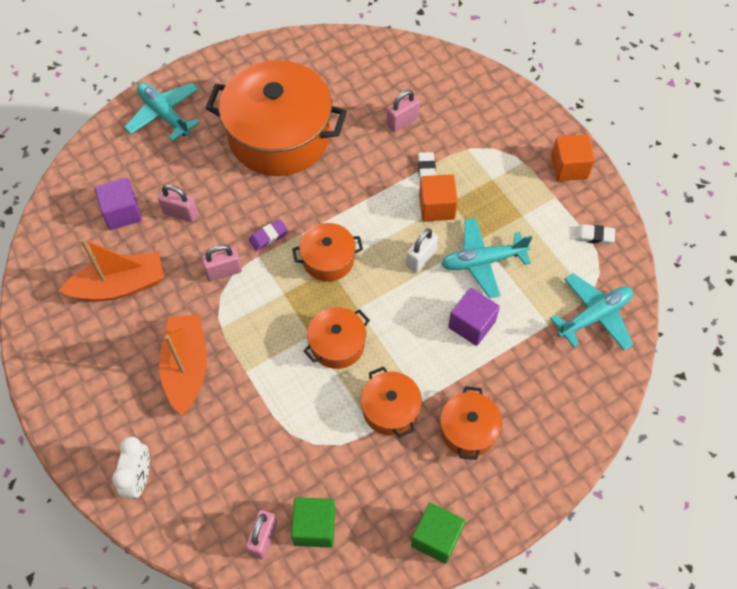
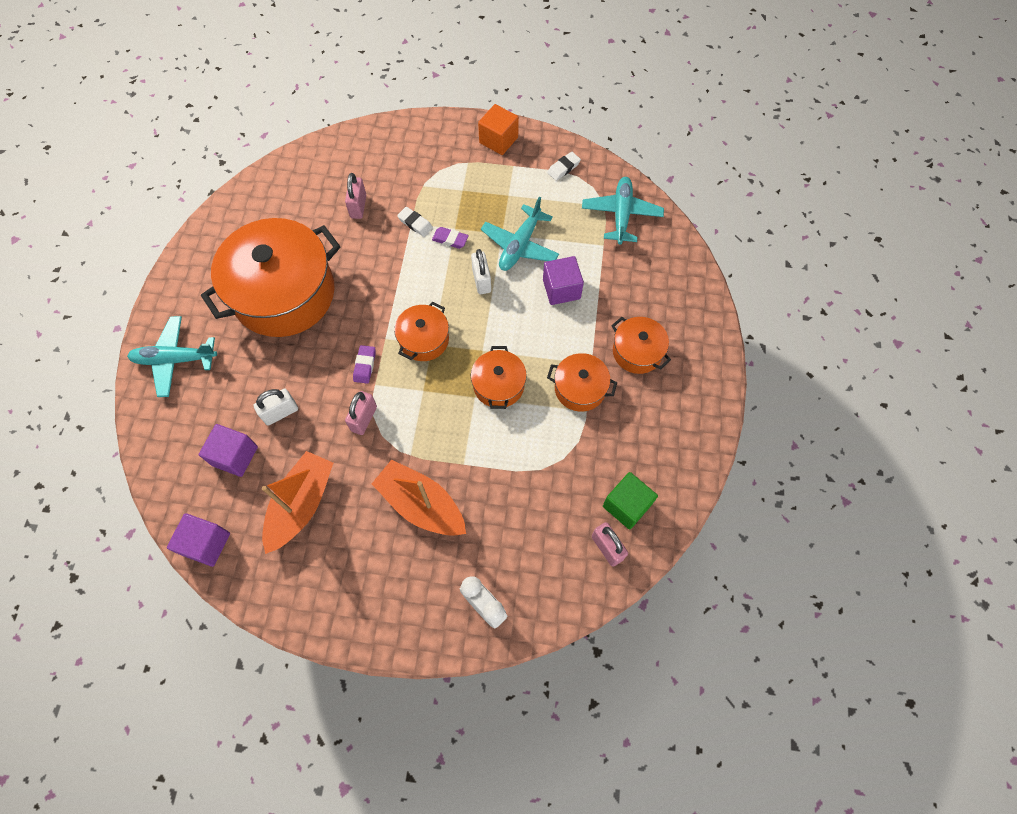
camera: 50 degrees left, 5 degrees up
pink padlock [158,184,198,222] -> white padlock [253,389,298,425]
green cube [411,503,465,564] -> none
orange cube [419,174,458,221] -> purple eraser [432,227,469,249]
none -> purple cube [167,513,230,567]

